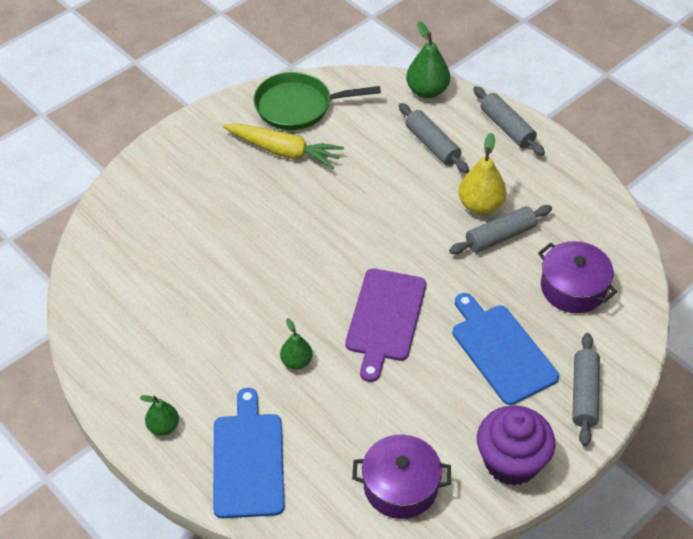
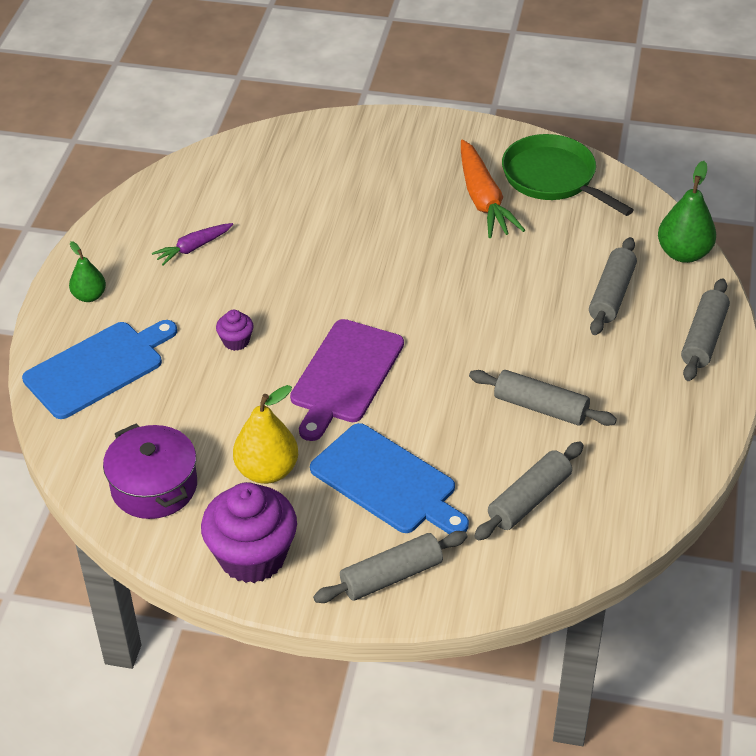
camera: 55 degrees right, 5 degrees down
yellow carrot [223,123,344,169] -> orange carrot [461,139,525,238]
green pear [280,318,313,369] -> purple cupcake [216,310,254,351]
purple cutting board [346,268,426,382] -> purple cutting board turned 45 degrees counterclockwise [290,319,404,441]
blue cutting board [453,293,559,405] -> blue cutting board turned 105 degrees clockwise [310,423,469,534]
yellow pear [458,133,506,215] -> yellow pear moved to [233,385,298,484]
purple pot [538,241,617,313] -> grey rolling pin [474,442,584,540]
none -> purple carrot [152,223,233,265]

